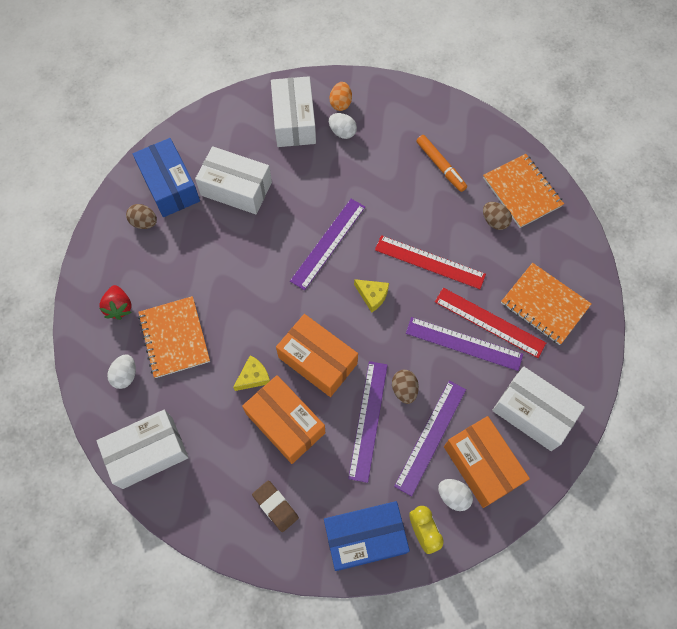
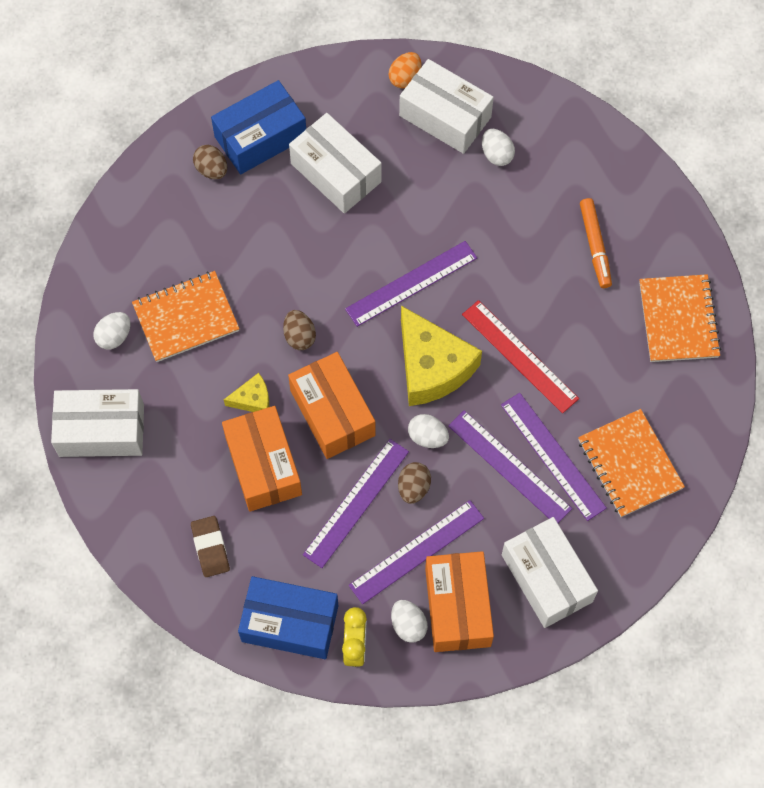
camera: 25 degrees right, 0 degrees up
red strawberry [99,285,132,320] -> none
blue box [133,138,200,217] -> blue box turned 60 degrees clockwise [211,80,306,174]
orange notebook [138,296,210,378] -> orange notebook turned 60 degrees clockwise [132,271,239,362]
white box [271,76,316,147] -> white box turned 75 degrees counterclockwise [399,59,494,154]
orange egg [329,82,352,111] -> orange egg moved to [389,52,421,88]
yellow cheese [354,279,389,313] -> yellow cheese [401,306,482,406], size x2.11
red ruler [435,288,546,358] -> purple ruler [501,393,607,521]
brown egg [483,202,512,230] -> brown egg moved to [283,310,316,350]
none -> white egg [408,414,449,448]

